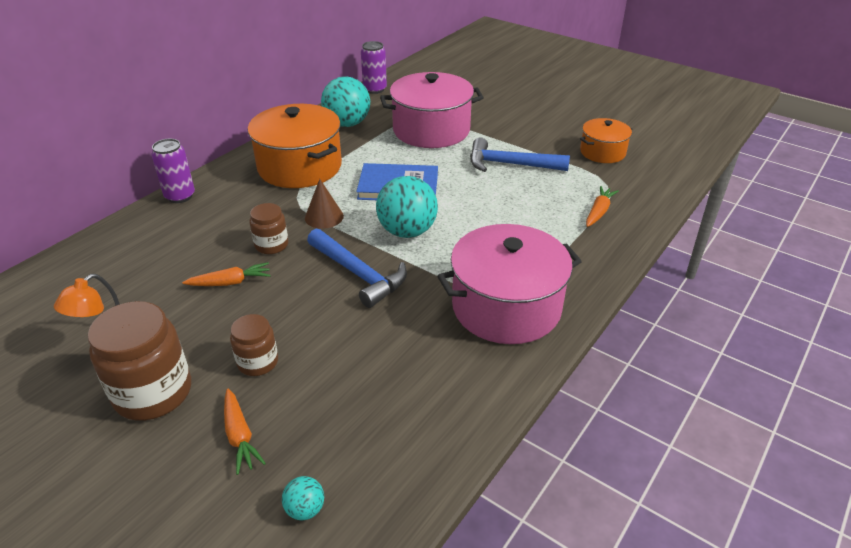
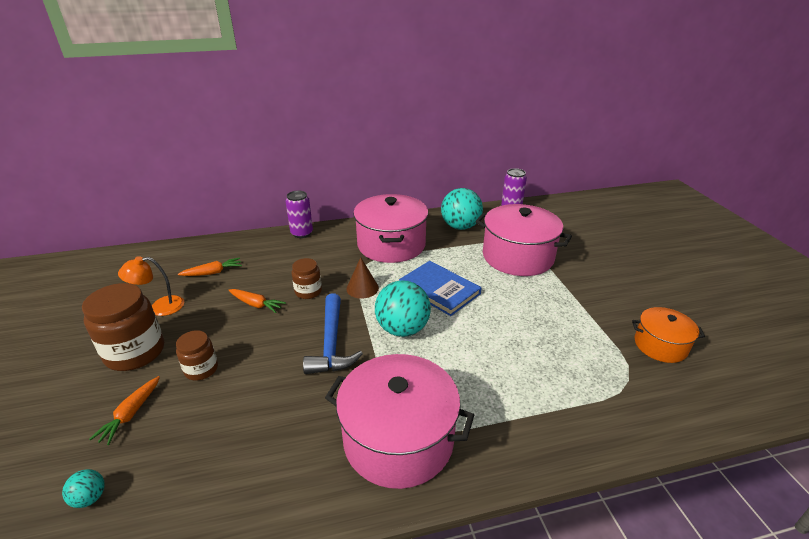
camera: 40 degrees right, 5 degrees down
orange pot [248,104,342,188] -> pink pot [353,194,428,263]
blue hammer [470,138,570,172] -> none
orange carrot [586,186,619,227] -> orange carrot moved to [178,257,242,276]

